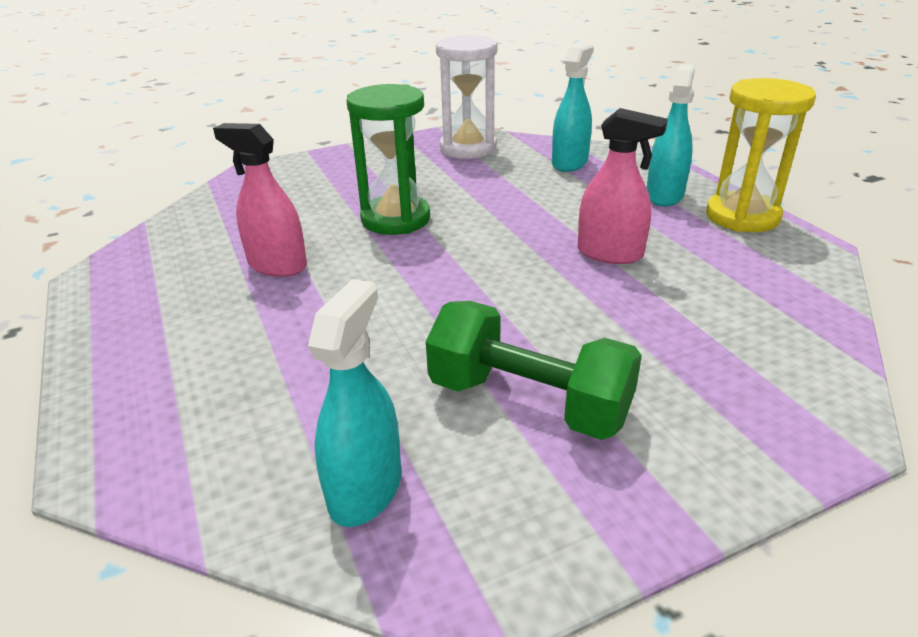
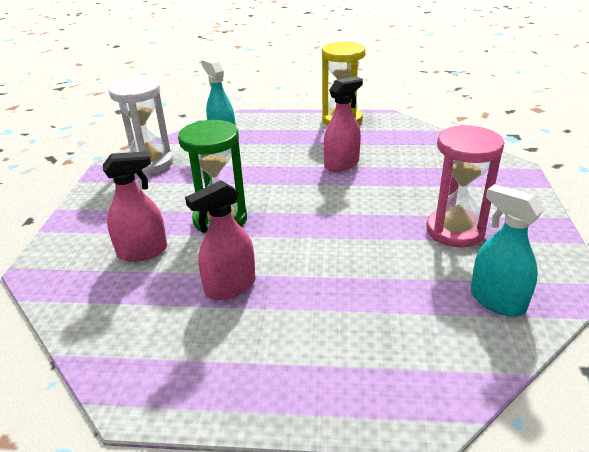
camera: 60 degrees left, 0 degrees up
green dumbbell [426,301,642,440] -> pink hourglass [426,125,504,247]
turquoise spray bottle [646,64,695,206] -> none
none -> pink spray bottle [103,151,167,262]

